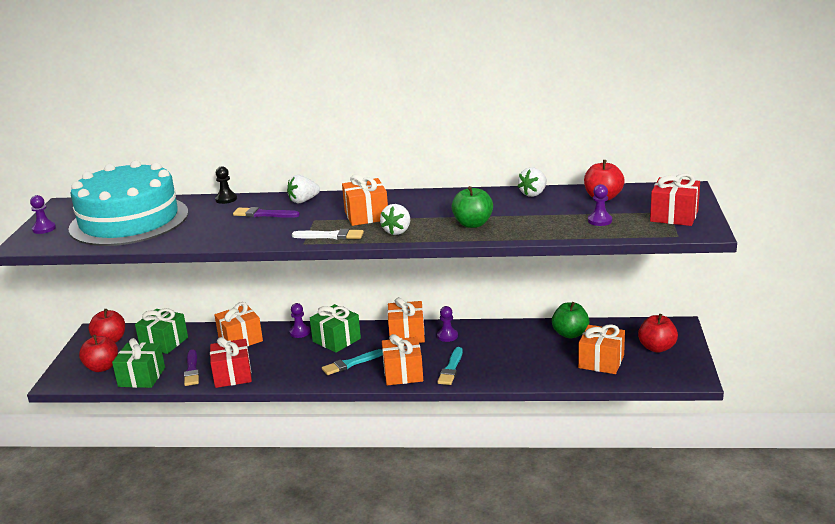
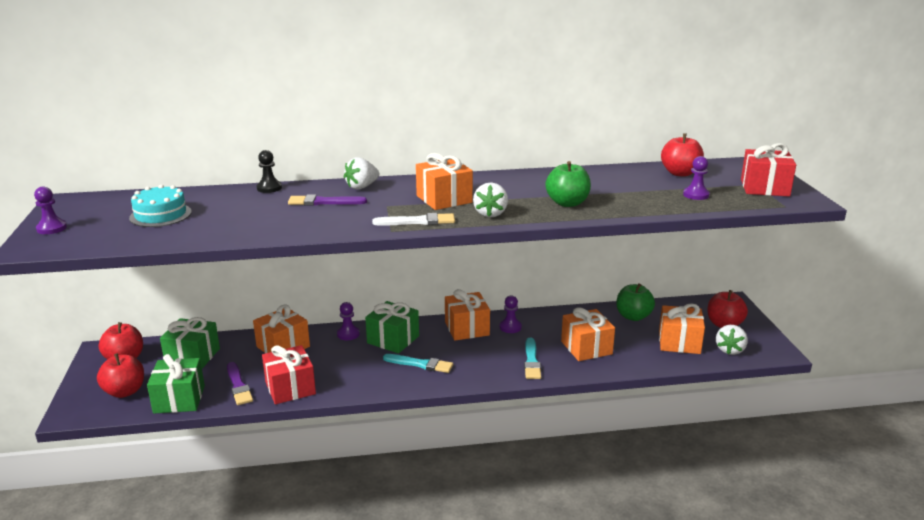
camera: 15 degrees left, 0 degrees up
turquoise cake [68,160,188,246] -> turquoise cake [129,185,192,227], size x0.43
turquoise brush [322,349,383,375] -> turquoise brush turned 120 degrees counterclockwise [383,354,453,373]
orange gift [382,334,423,386] -> orange gift moved to [561,307,615,361]
white strawberry [518,167,547,197] -> white strawberry moved to [716,325,748,355]

